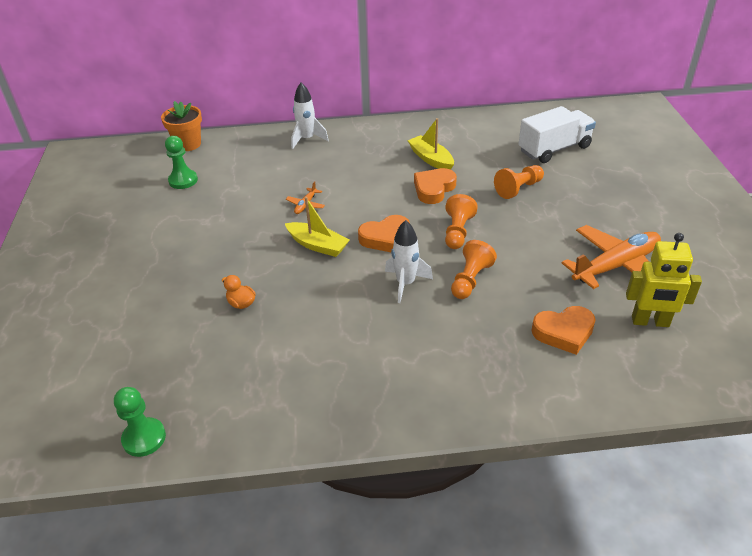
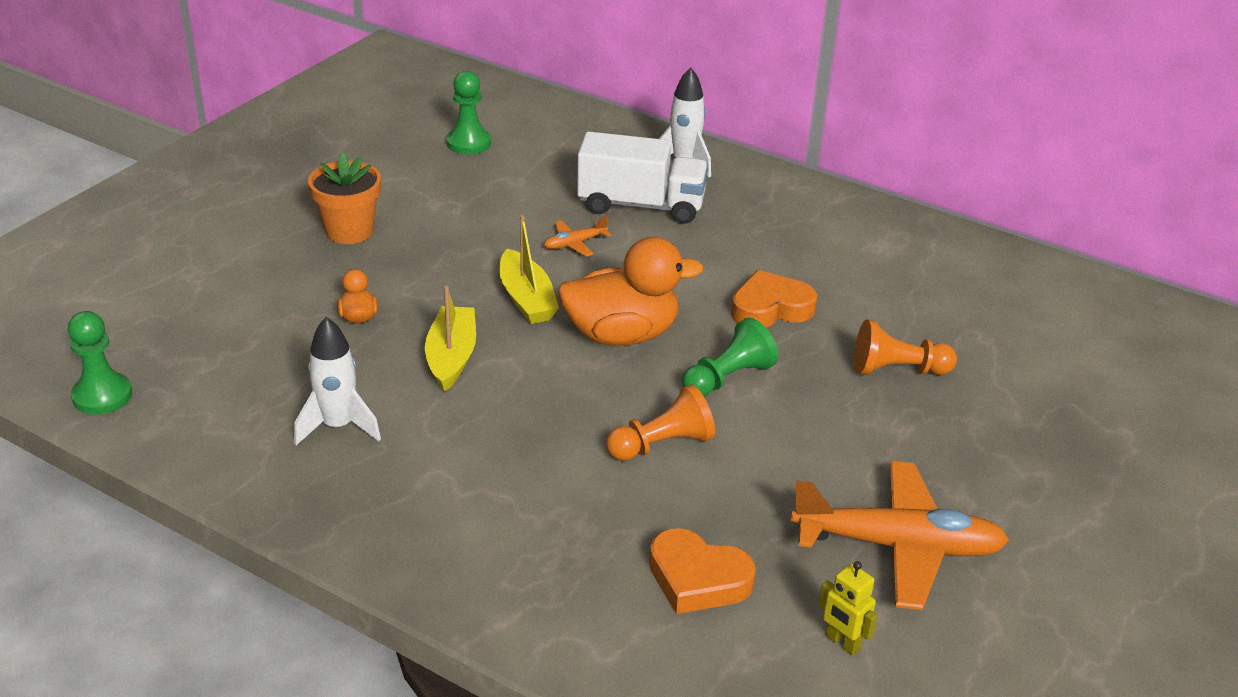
camera: 35 degrees right, 5 degrees down
orange flower pot [161,101,202,151] -> orange flower pot moved to [308,152,381,244]
orange heart [358,215,410,252] -> orange duck [558,237,703,346]
white rocket [385,220,433,303] -> white rocket moved to [294,317,381,445]
yellow boat [408,118,454,170] -> yellow boat moved to [425,286,476,392]
orange pawn [445,194,478,249] -> green pawn [682,318,778,397]
white truck [519,106,596,163] -> white truck moved to [577,131,708,224]
yellow robot [626,233,702,327] -> yellow robot [818,561,878,655], size x0.55

